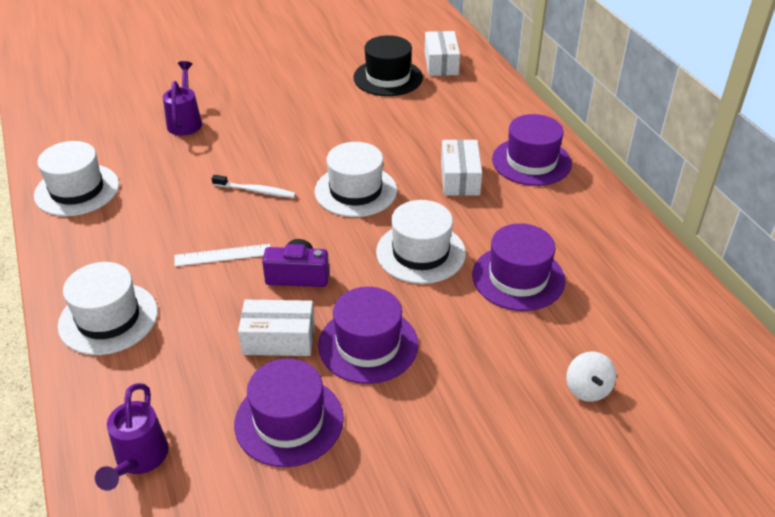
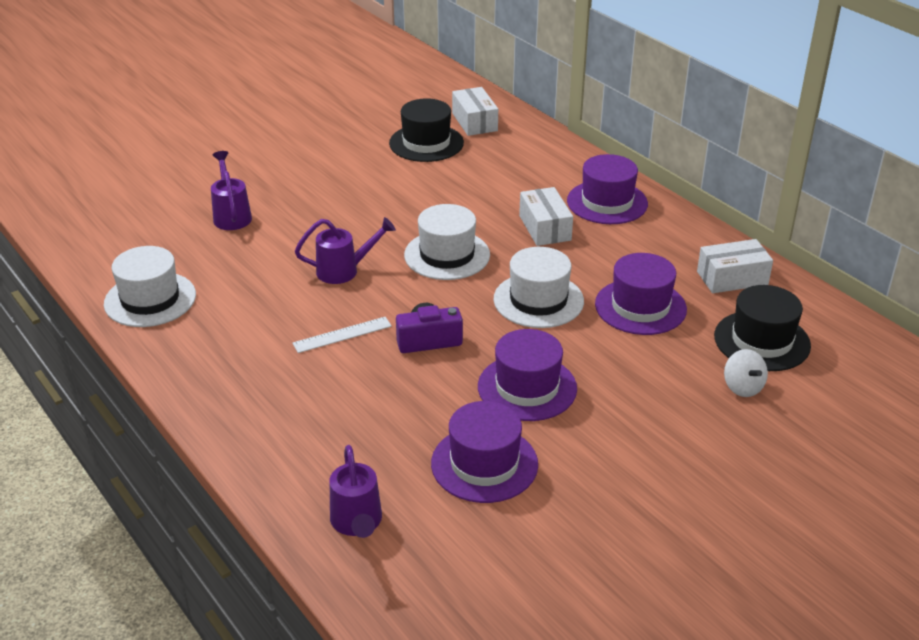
camera: 15 degrees left, 5 degrees down
white hat [58,262,158,355] -> none
white toothbrush [212,175,296,198] -> purple watering can [295,217,396,284]
white box [238,300,315,356] -> white box moved to [697,239,773,293]
none -> black hat [714,285,811,371]

